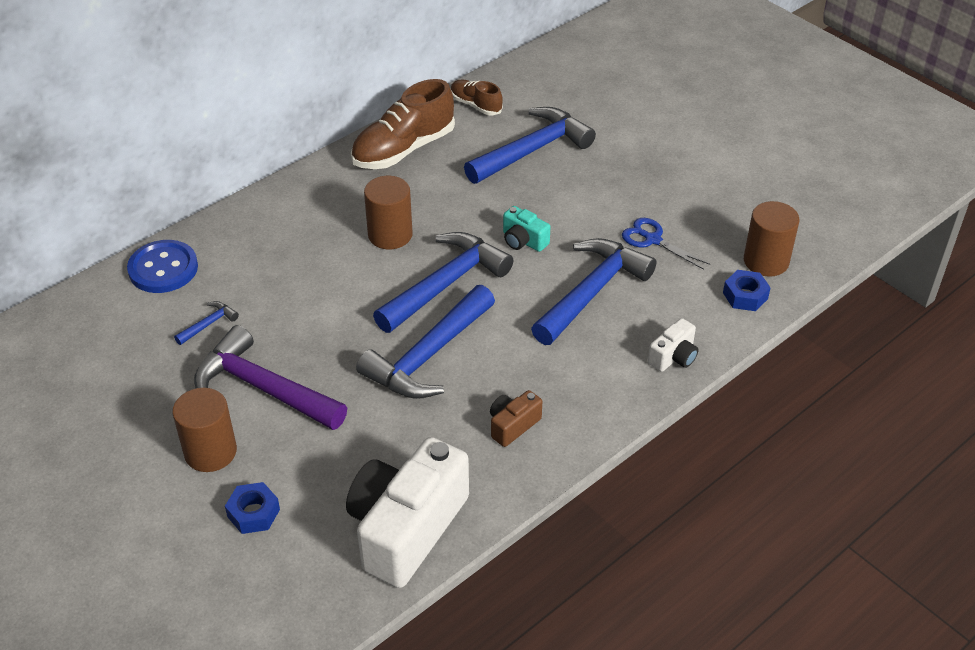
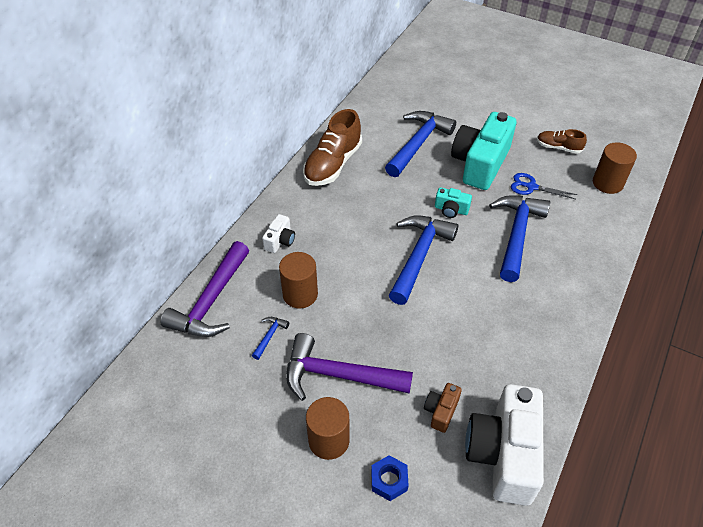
camera: 20 degrees left, 5 degrees up
blue button [127,240,198,293] -> purple hammer [160,241,249,337]
blue hammer [356,285,495,399] -> none
brown cylinder [364,176,412,249] -> brown cylinder moved to [279,252,318,308]
brown shoe [451,80,503,116] -> brown shoe moved to [537,129,587,154]
brown camera [490,390,542,447] -> brown camera moved to [424,383,462,433]
white camera [648,318,699,372] -> white camera moved to [262,214,295,253]
blue nut [723,270,771,311] -> none
none -> turquoise camera [451,112,516,190]

